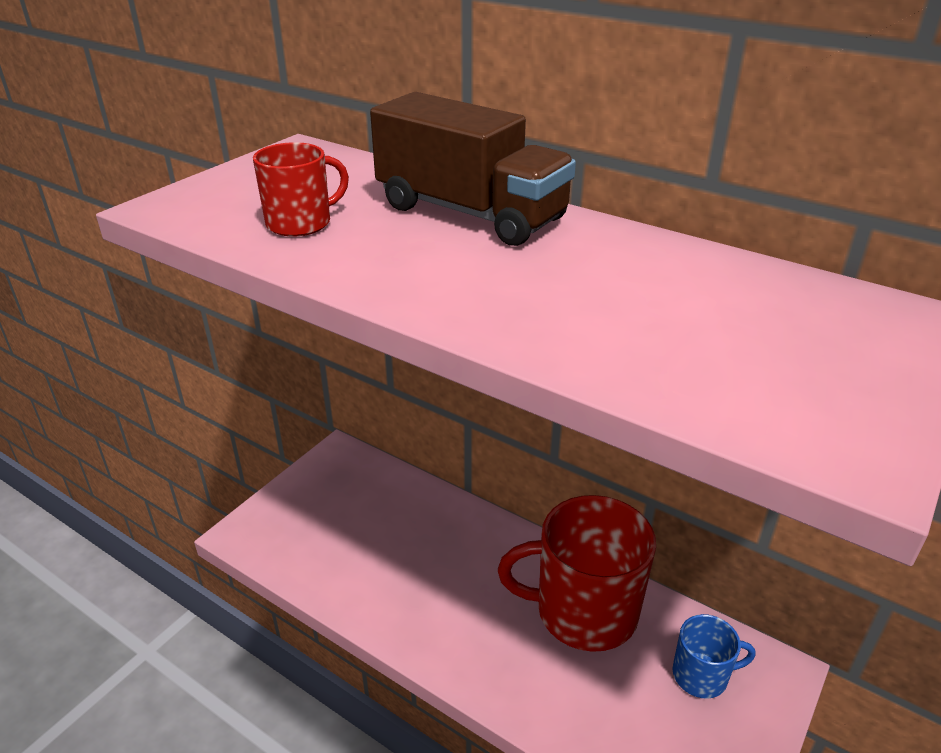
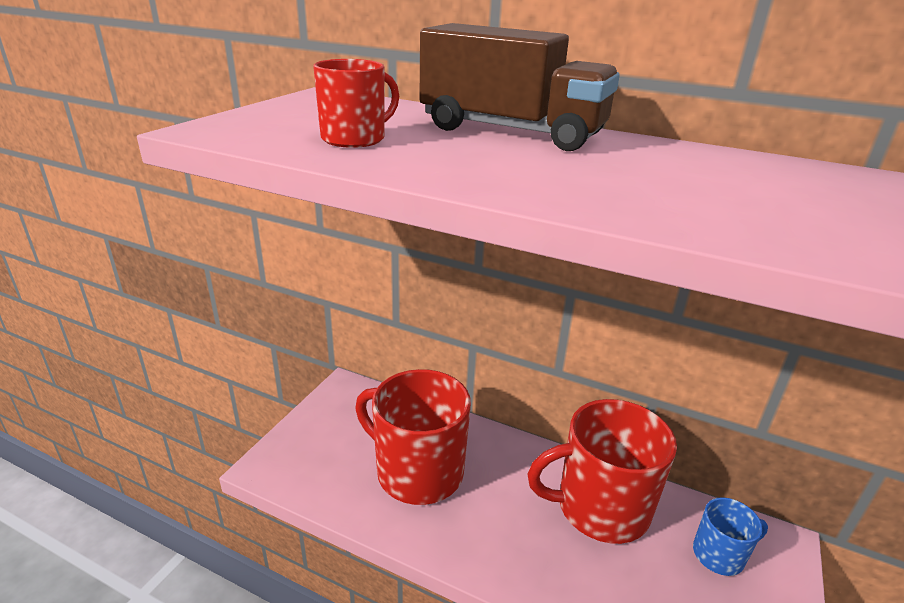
camera: 10 degrees left, 5 degrees down
none -> red mug [355,369,471,505]

